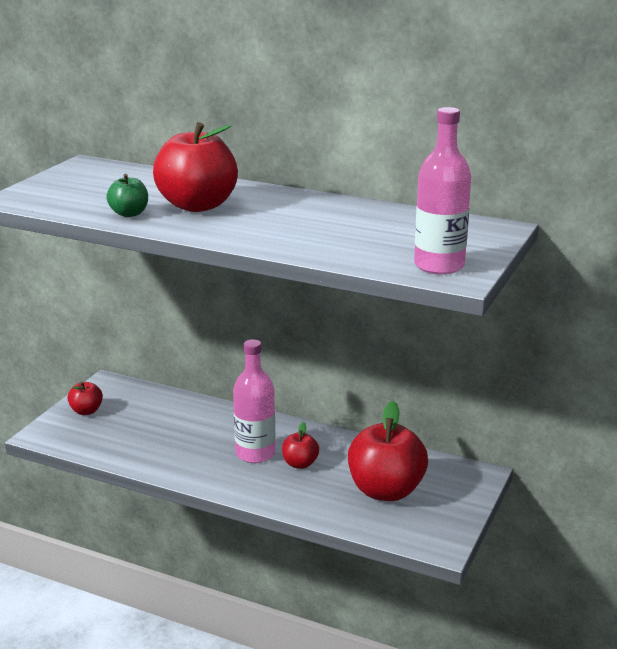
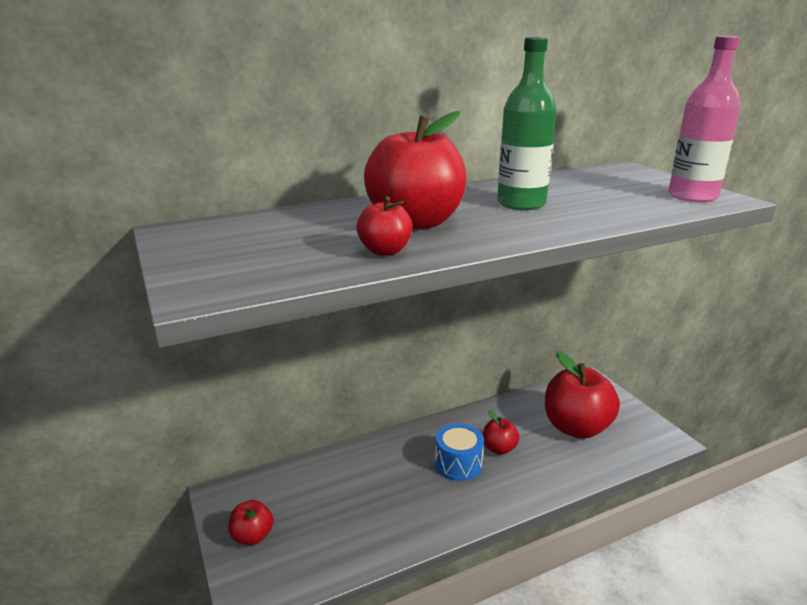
camera: 50 degrees left, 0 degrees up
green apple [107,174,148,217] -> red apple [356,197,413,256]
pink bottle [233,339,275,463] -> blue drum [435,423,484,481]
none -> green bottle [497,37,557,210]

